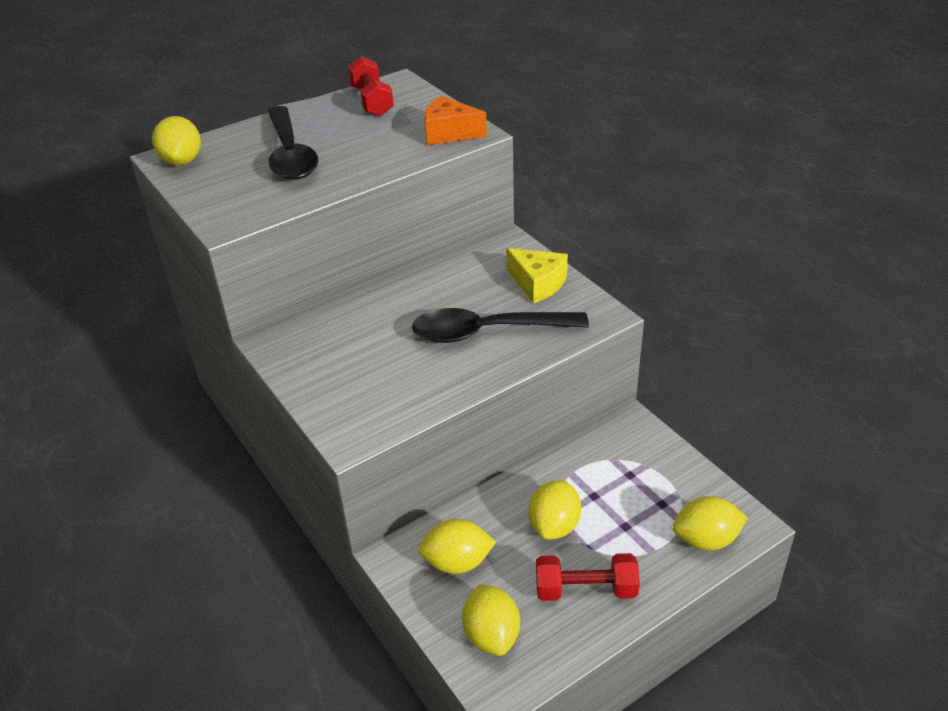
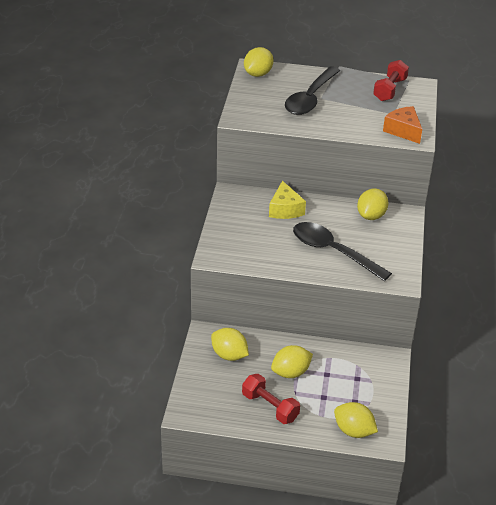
camera: 40 degrees right, 0 degrees up
yellow lemon [462,584,520,656] -> yellow lemon moved to [357,188,389,220]
yellow cheese [507,248,568,303] -> yellow cheese moved to [269,181,306,219]

